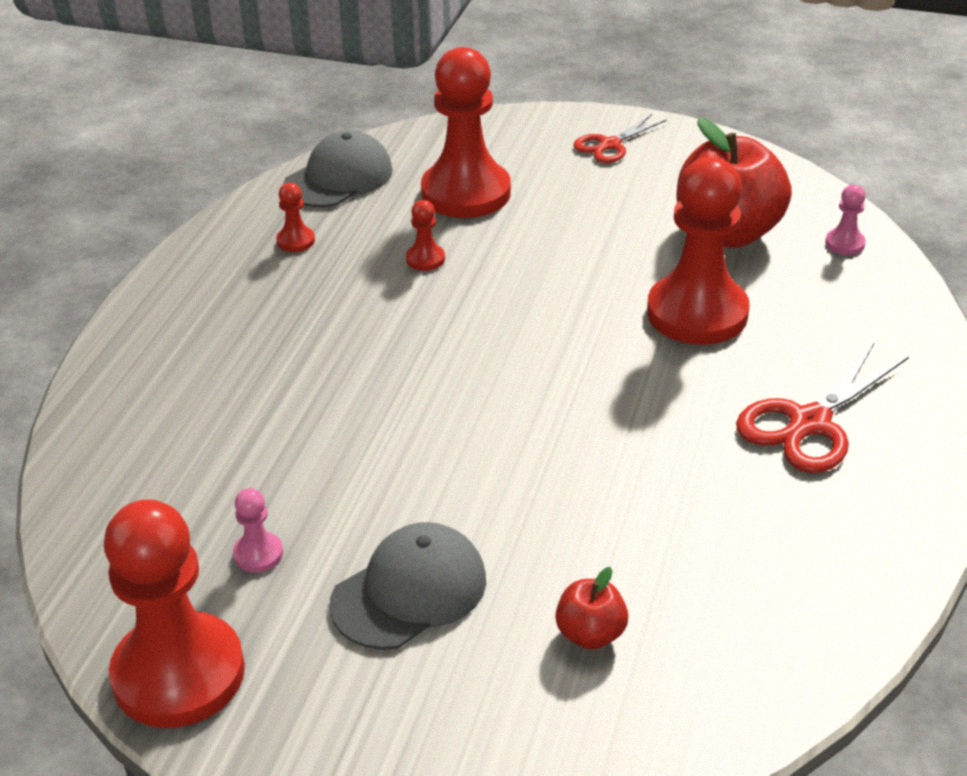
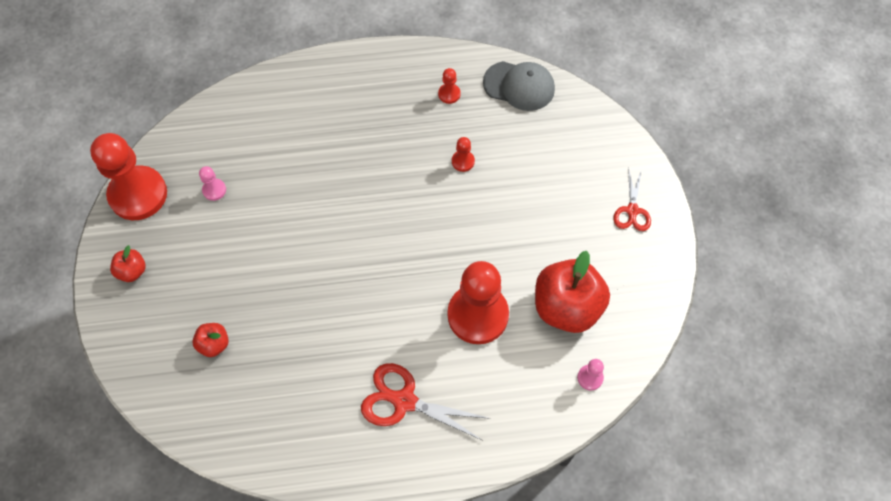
camera: 65 degrees right, 25 degrees up
grey cap [330,522,486,650] -> none
red pawn [421,47,511,218] -> none
red scissors [574,114,667,163] -> red scissors turned 105 degrees counterclockwise [614,167,651,231]
none -> red apple [110,245,146,282]

